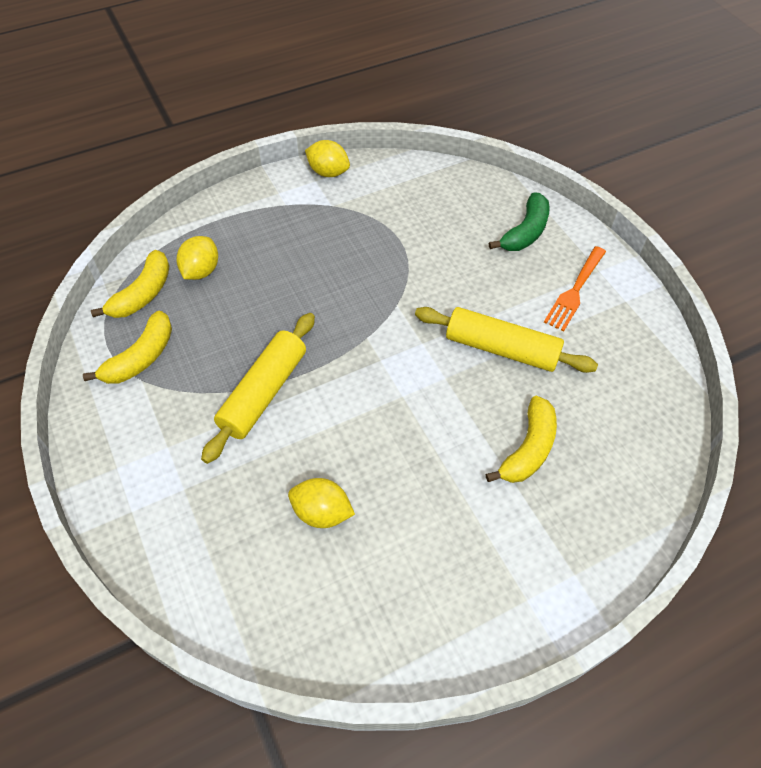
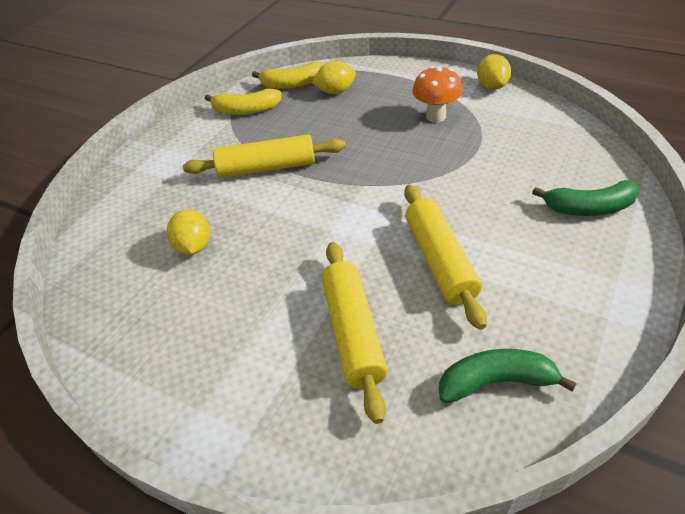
camera: 60 degrees right, 10 degrees down
yellow banana [486,396,557,483] -> yellow rolling pin [322,242,387,424]
orange fork [544,246,606,331] -> none
none -> orange mushroom [412,66,463,122]
none -> green banana [439,349,577,403]

